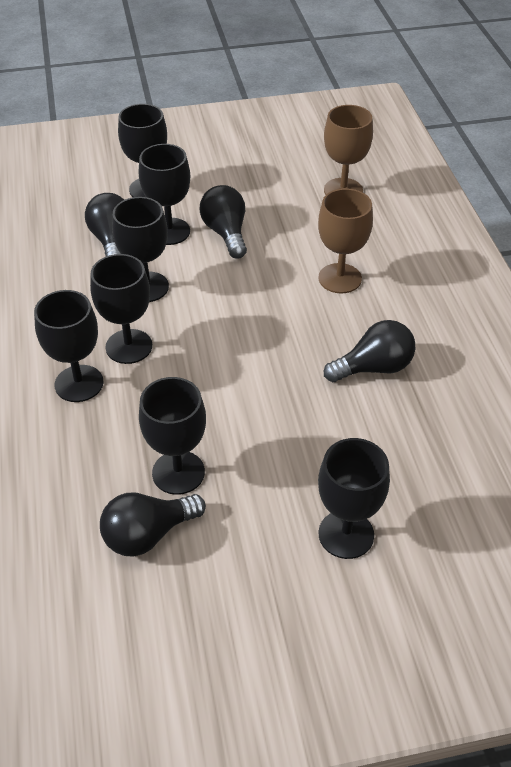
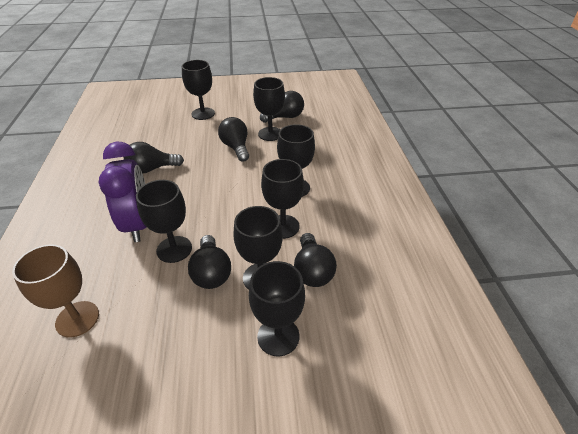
camera: 175 degrees left, 5 degrees down
black goblet [34,290,103,402] -> black goblet moved to [136,180,192,263]
brown goblet [318,188,373,293] -> purple clock [99,141,147,242]
none -> black light bulb [218,117,249,162]

